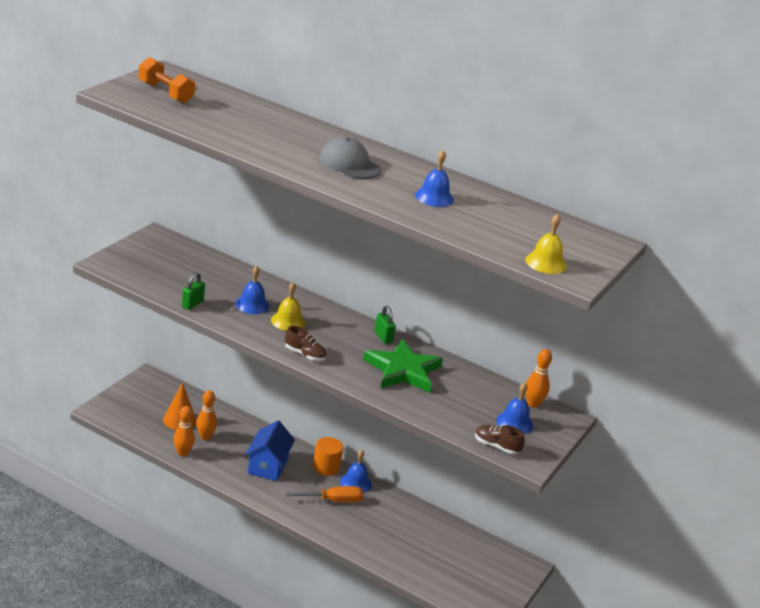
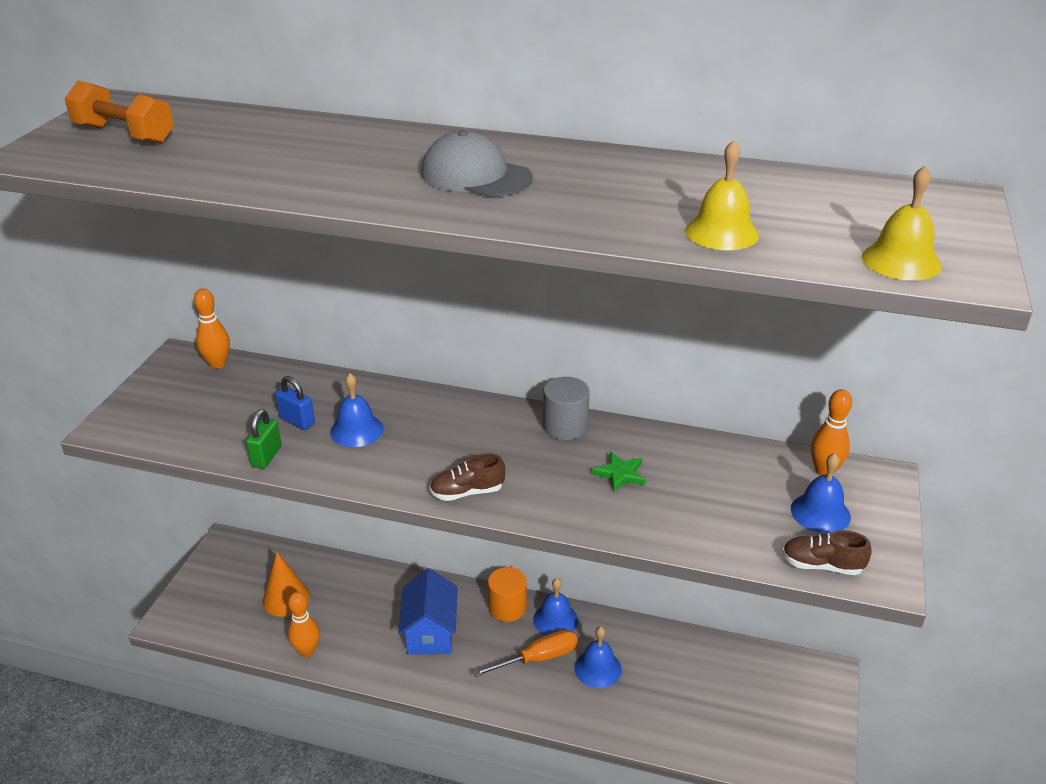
camera: 10 degrees left, 5 degrees up
orange bowling pin [196,390,217,440] -> orange bowling pin moved to [194,289,230,369]
yellow bell [271,282,306,331] -> yellow bell moved to [685,140,759,250]
brown shoe [285,326,326,361] -> brown shoe turned 150 degrees clockwise [430,453,505,501]
green star [363,339,443,393] -> green star [592,452,645,492], size x0.44
green padlock [375,306,396,344] -> grey cylinder [543,377,590,440]
blue bell [415,150,454,207] -> blue bell moved to [574,626,622,688]
none -> blue padlock [275,376,315,430]

